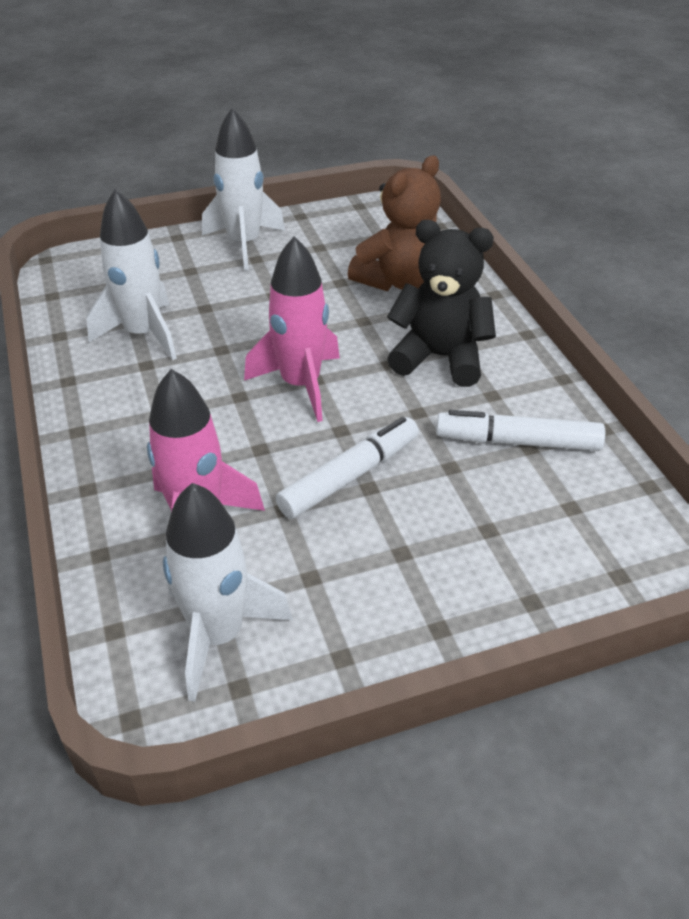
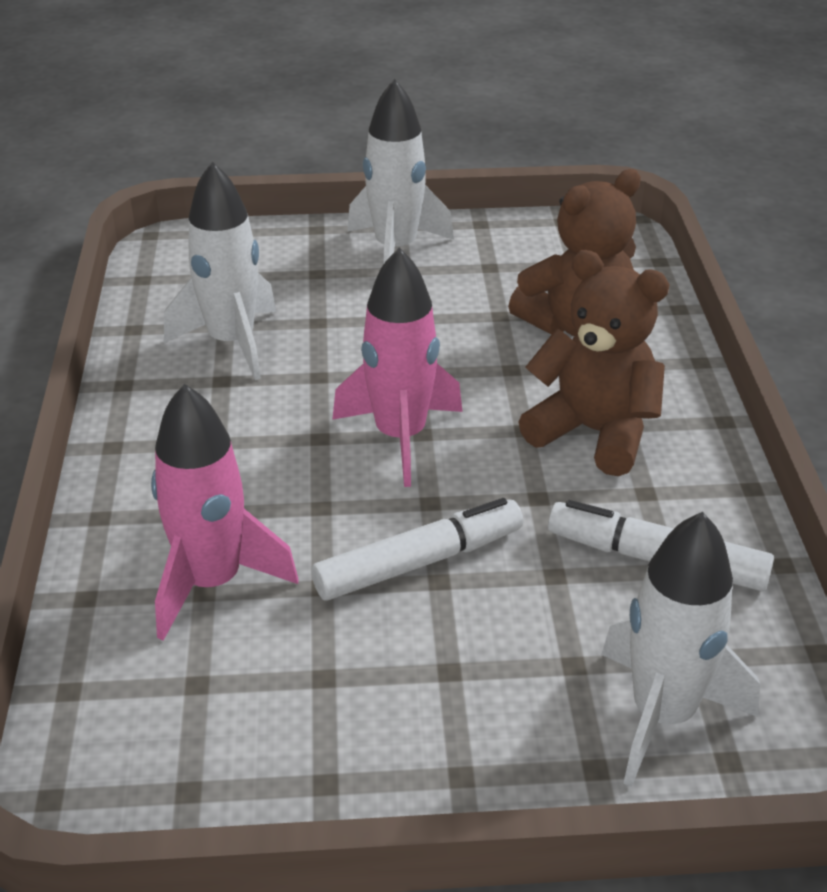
camera: 15 degrees right, 5 degrees down
white rocket [163,483,293,702] -> white rocket moved to [601,512,760,787]
black teddy bear [387,220,496,387] -> brown teddy bear [518,250,669,476]

